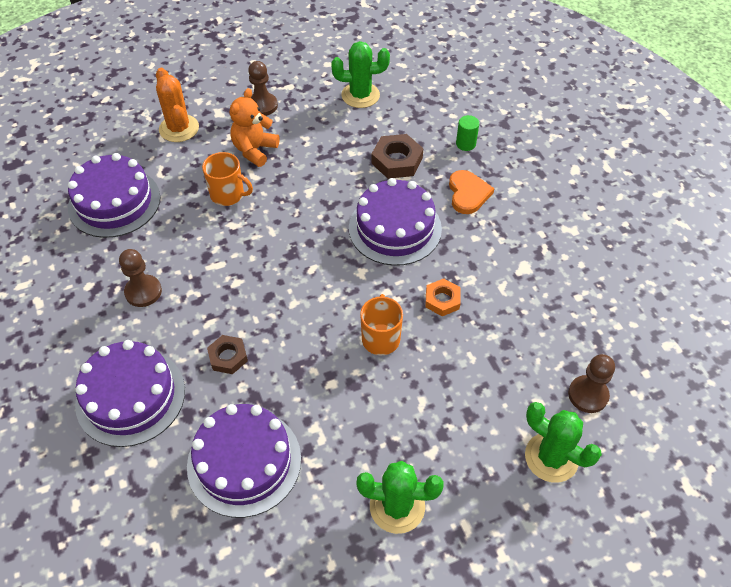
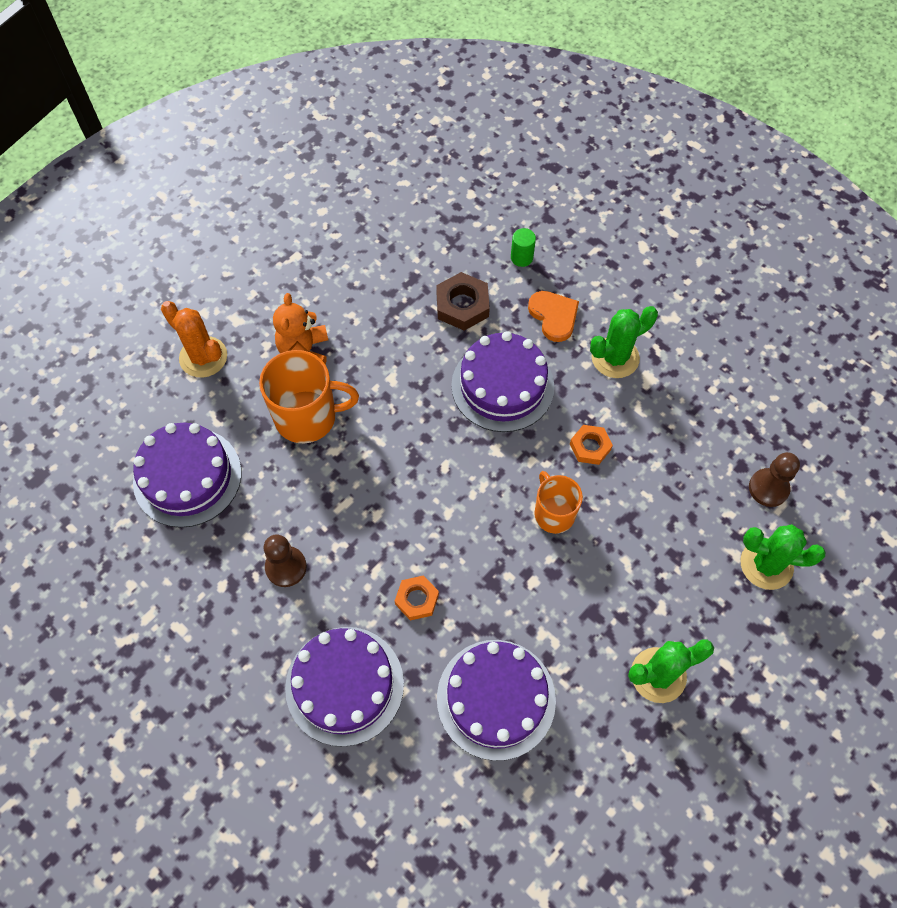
camera: 25 degrees left, 10 degrees up
orange mug [202,152,253,206] -> orange mug [259,350,359,443], size x1.58
brown nut [207,335,248,374] -> orange nut [395,575,439,620]
brown pawn [248,61,278,116] -> none
green cactus [331,41,390,108] -> green cactus moved to [590,306,658,378]

